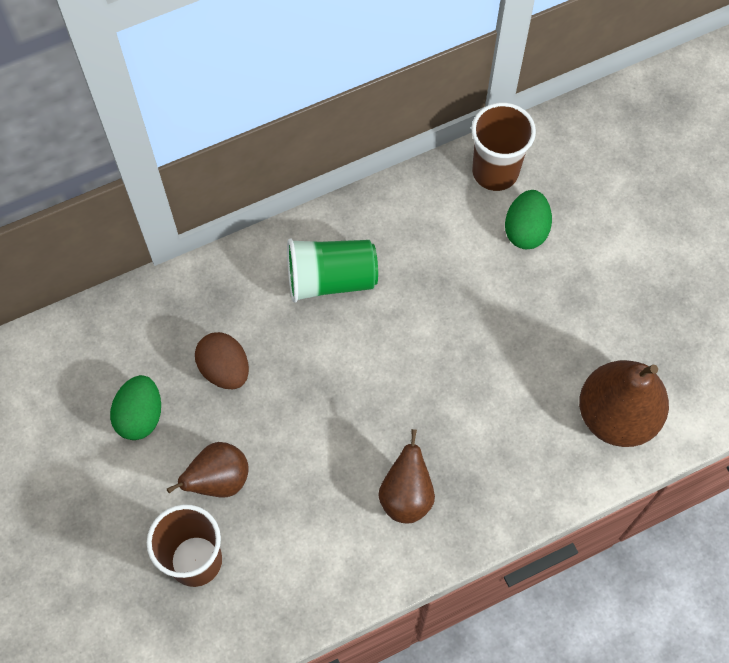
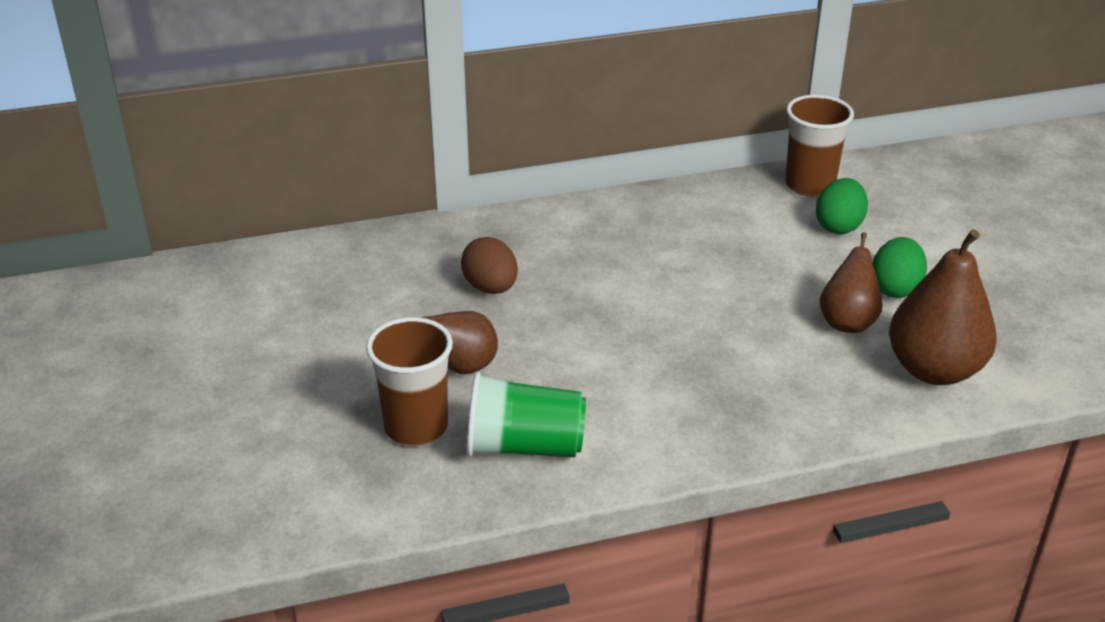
camera: 10 degrees right, 30 degrees down
green egg [110,375,161,440] -> green egg moved to [872,237,927,298]
green cup [287,238,378,303] -> green cup moved to [466,372,586,457]
brown pear [378,429,435,523] -> brown pear moved to [819,232,883,333]

